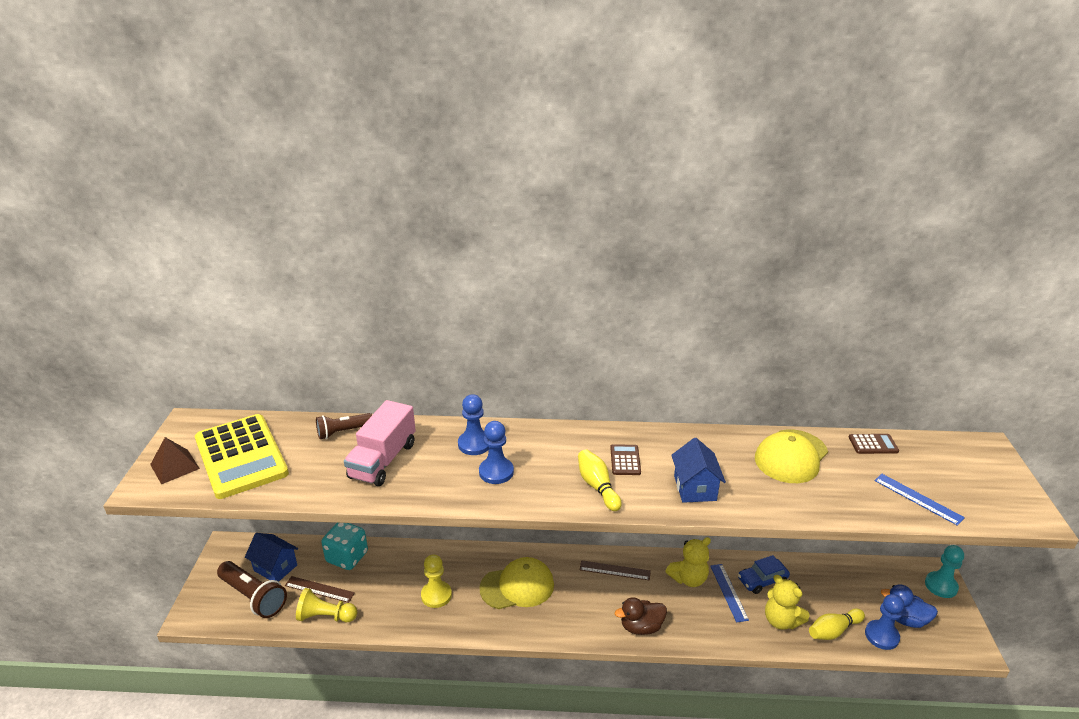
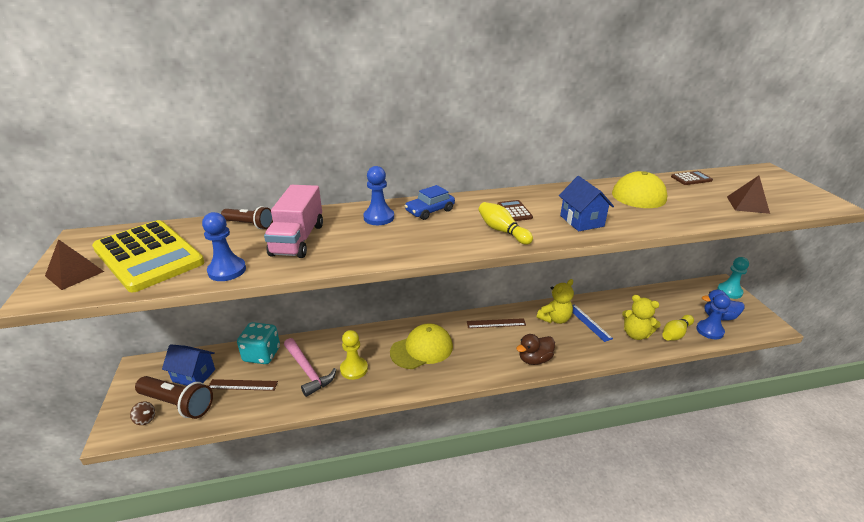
camera: 15 degrees left, 0 degrees up
yellow pawn [296,588,357,622] -> none
brown flashlight [316,413,372,439] -> brown flashlight turned 120 degrees counterclockwise [221,206,273,229]
blue pawn [479,421,514,484] -> blue pawn moved to [202,212,246,281]
blue car [738,555,790,594] -> blue car moved to [405,185,455,220]
blue ruler [874,474,965,526] -> brown pyramid [727,176,770,214]
none -> brown spinning top [130,401,155,425]
none -> pink hammer [284,338,336,397]

